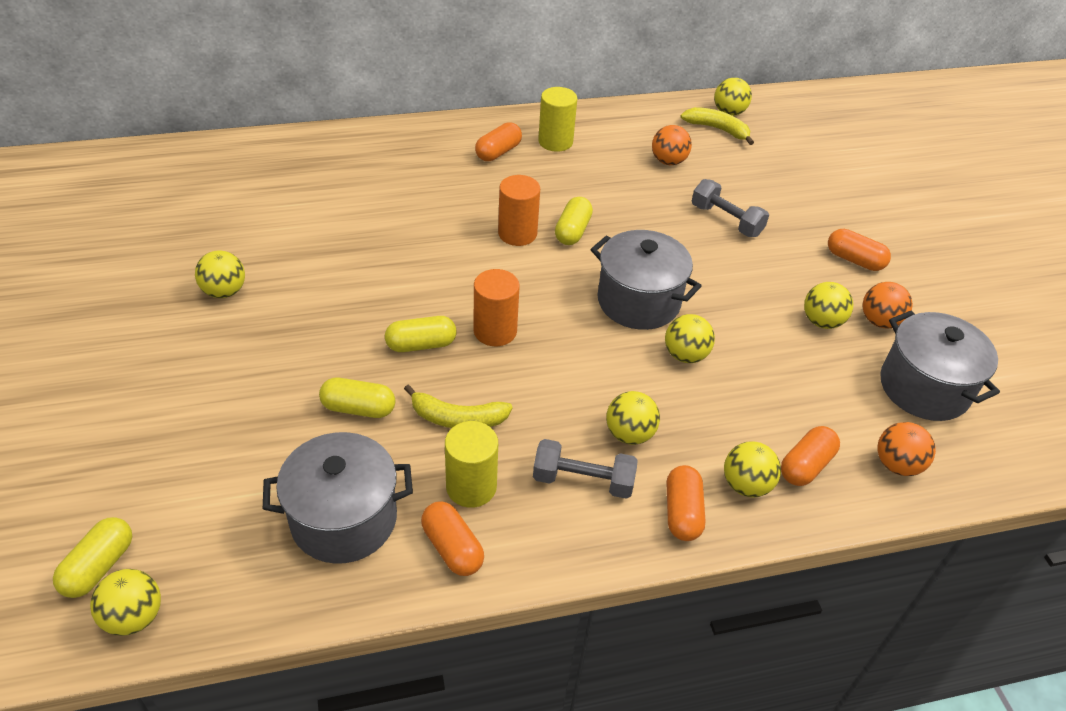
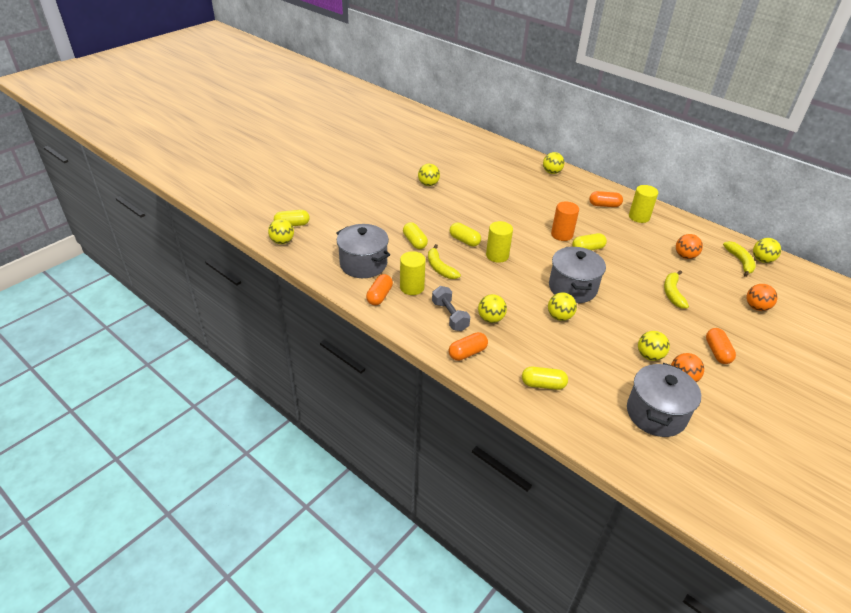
camera: 55 degrees right, 5 degrees down
orange cylinder [474,269,519,346] -> yellow cylinder [486,221,513,263]
grey dumbbell [692,179,769,237] -> yellow banana [664,271,689,309]
yellow ball [724,441,781,497] -> yellow ball moved to [543,152,565,174]
orange capsule [781,426,840,486] -> yellow capsule [522,367,568,390]
orange ball [877,422,936,476] -> orange ball moved to [746,284,778,311]

